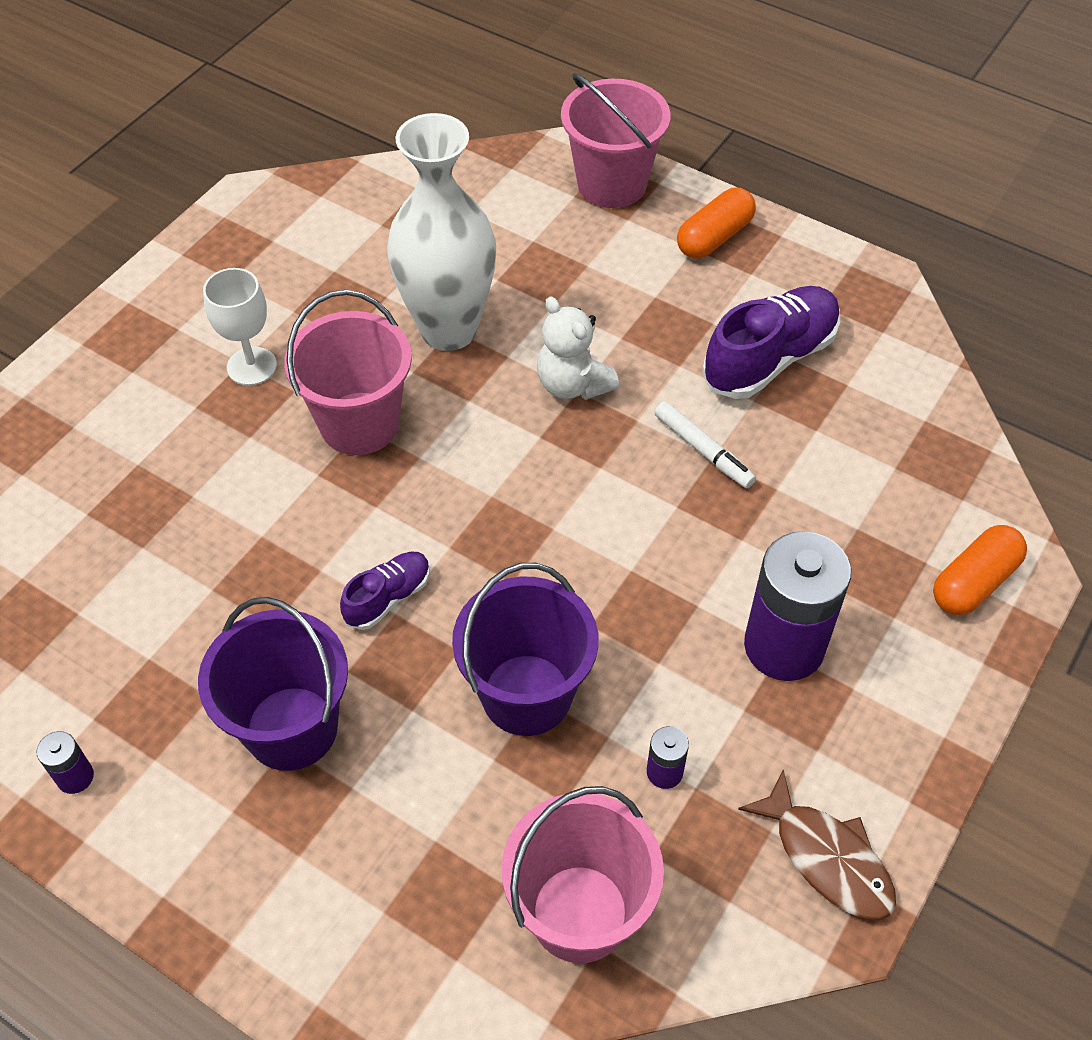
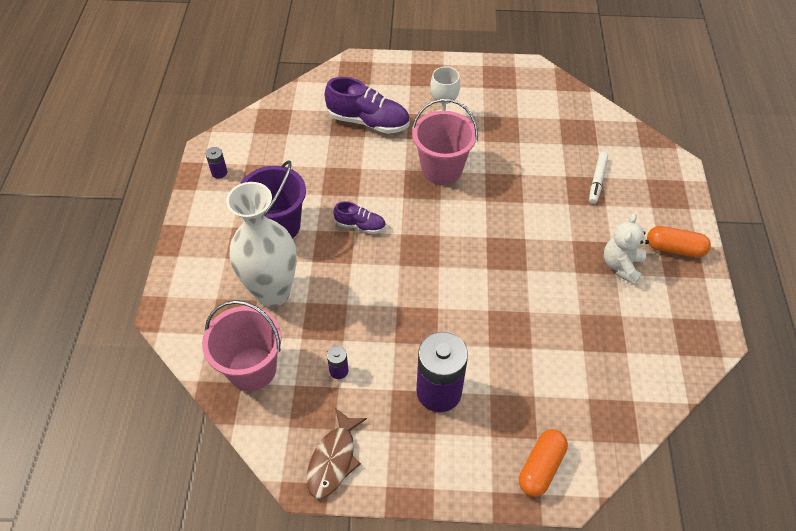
camera: 60 degrees right, 0 degrees up
white vase [387,113,496,351] -> white vase moved to [226,182,297,307]
purple bucket [452,563,598,736] -> none
white teddy bear [537,296,619,400] -> white teddy bear moved to [604,214,649,285]
pink bucket [561,73,671,208] -> none
white marker [655,401,756,488] -> white marker moved to [589,152,608,204]
purple shoe [702,286,840,399] -> purple shoe moved to [325,77,409,134]
orange capsule [933,525,1027,615] -> orange capsule turned 75 degrees counterclockwise [519,429,568,497]

